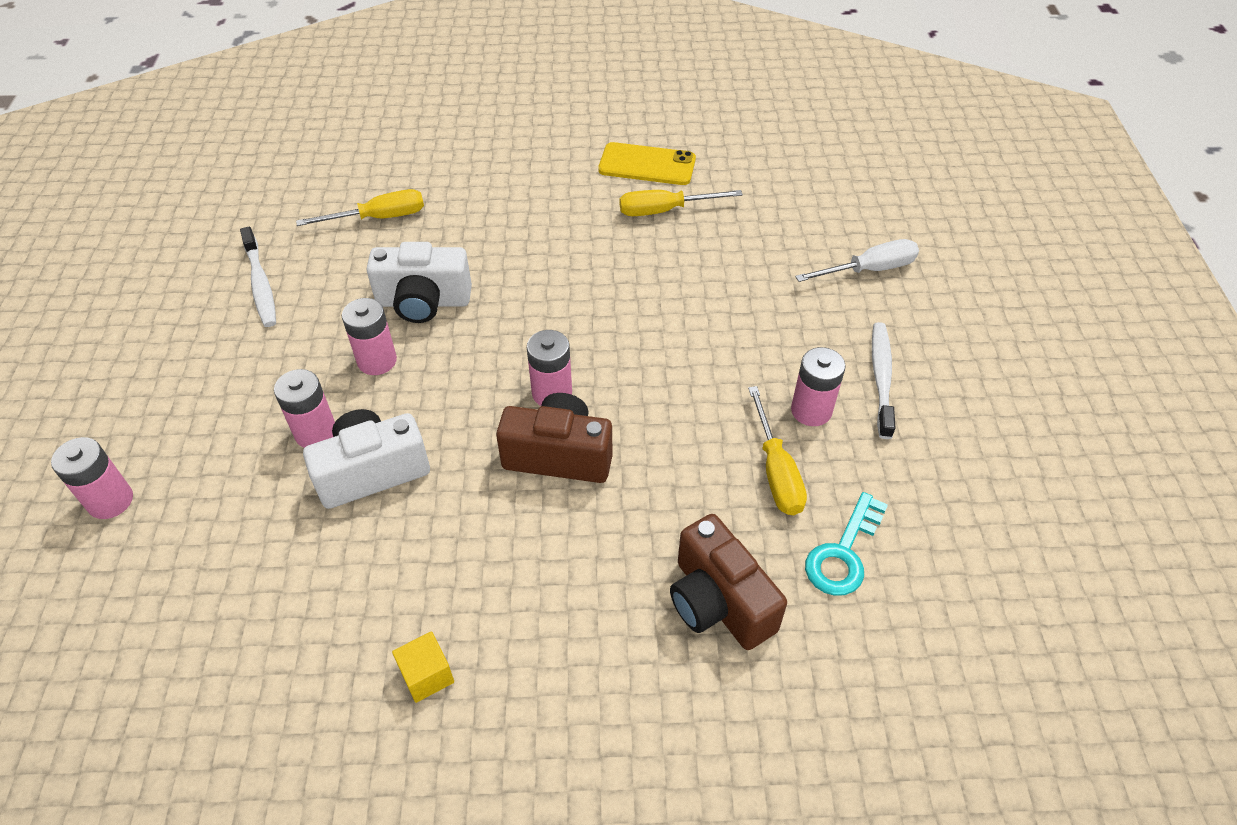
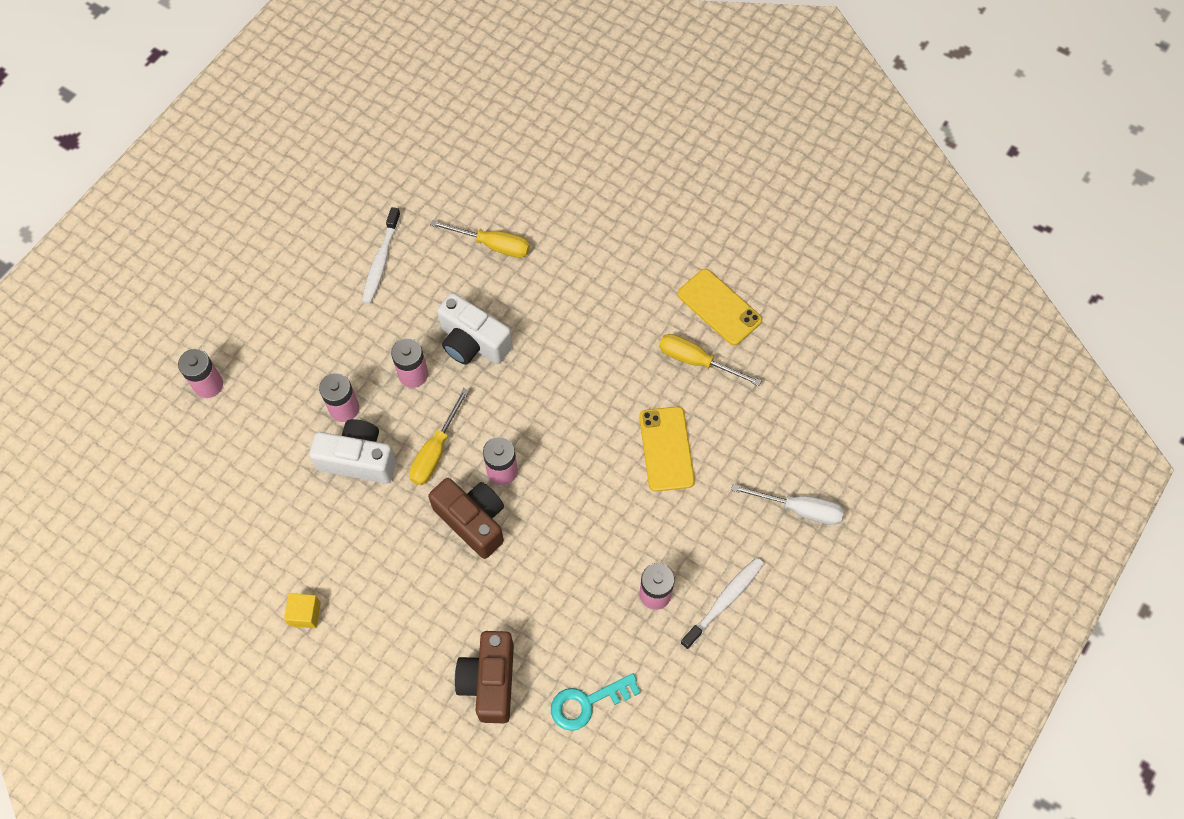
camera: 35 degrees right, 15 degrees up
yellow screwdriver [748,386,807,515] -> yellow screwdriver moved to [409,388,469,485]
none -> yellow phone [639,406,695,492]

